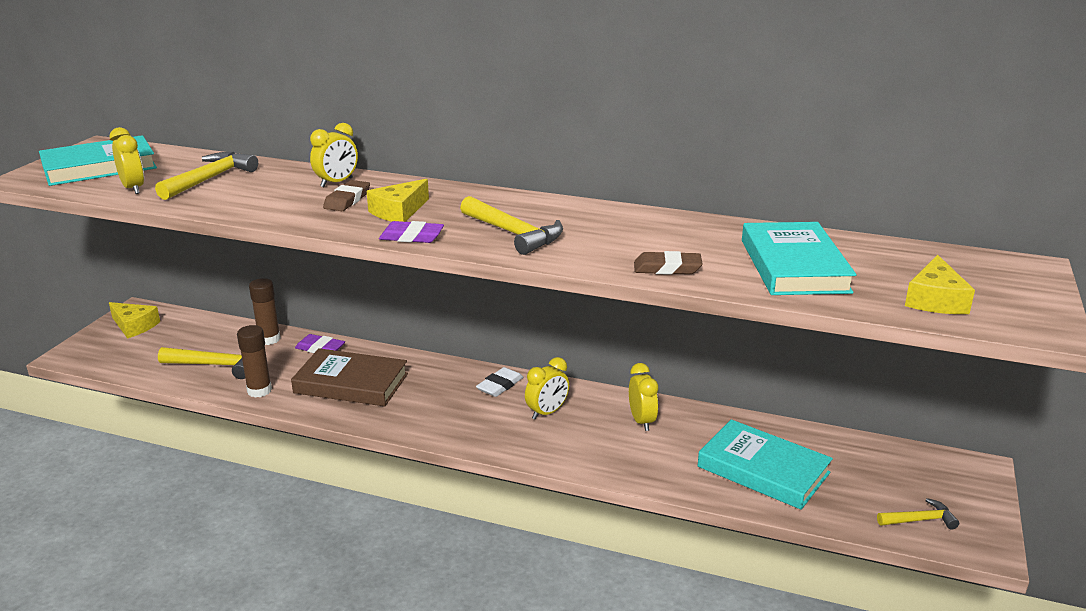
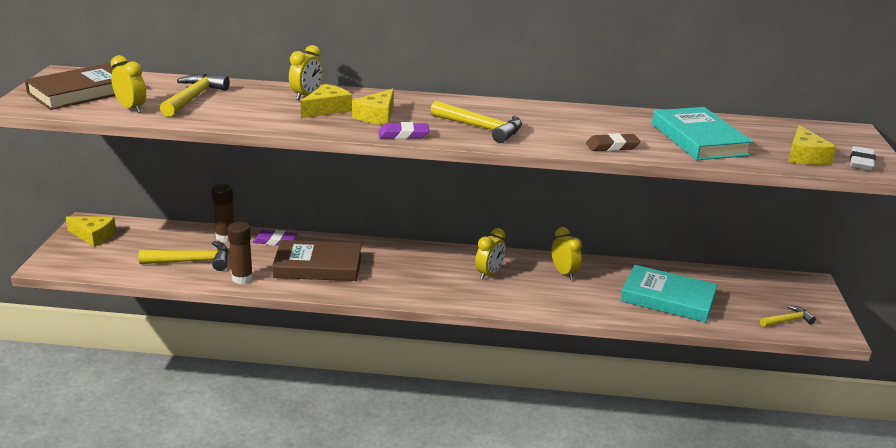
camera: 15 degrees left, 0 degrees up
turquoise book [39,135,157,186] -> brown book [25,63,115,110]
brown eraser [323,180,370,211] -> yellow cheese [300,84,352,118]
white eraser [476,367,523,397] -> white eraser moved to [850,146,876,171]

